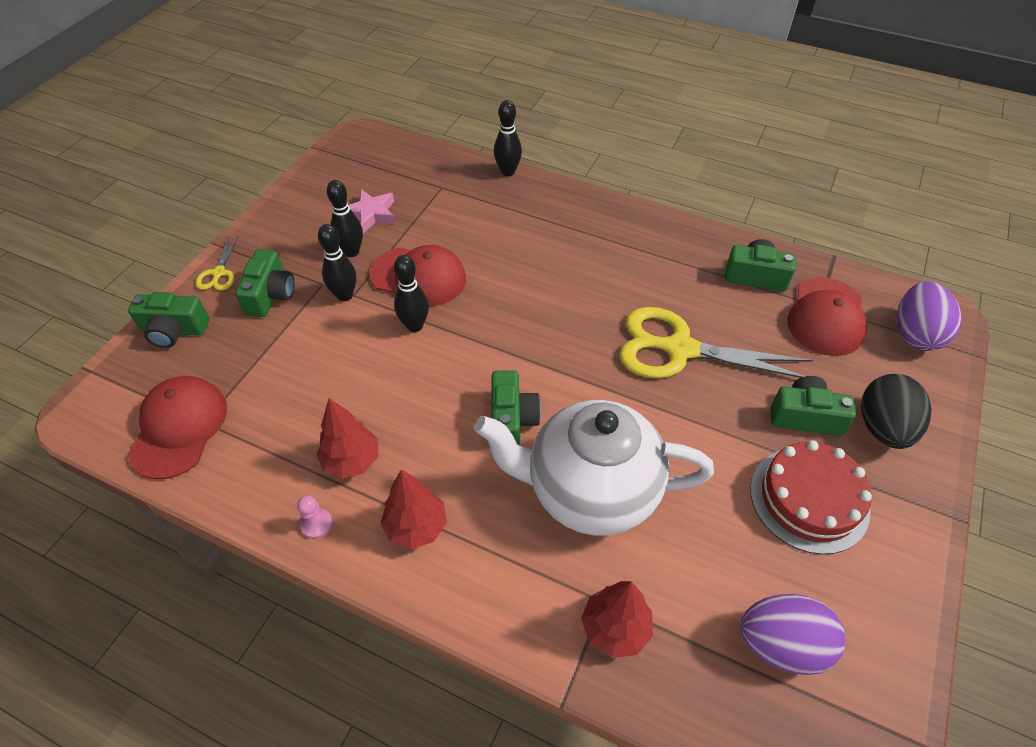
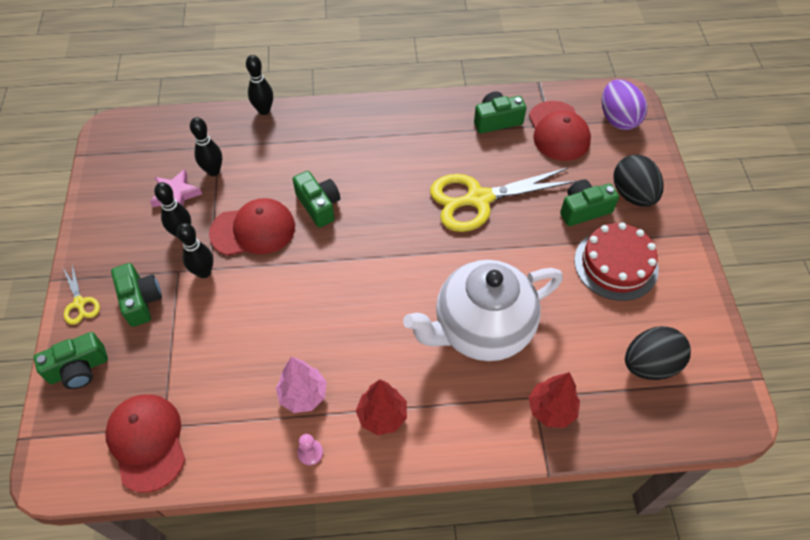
camera: 30 degrees left, 5 degrees up
red tree [316,398,378,479] -> pink tree [276,357,327,413]
black bowling pin [394,255,429,332] -> black bowling pin moved to [190,117,222,176]
green camera [491,370,541,445] -> green camera moved to [293,171,340,228]
purple egg [740,594,845,675] -> black egg [625,326,691,380]

